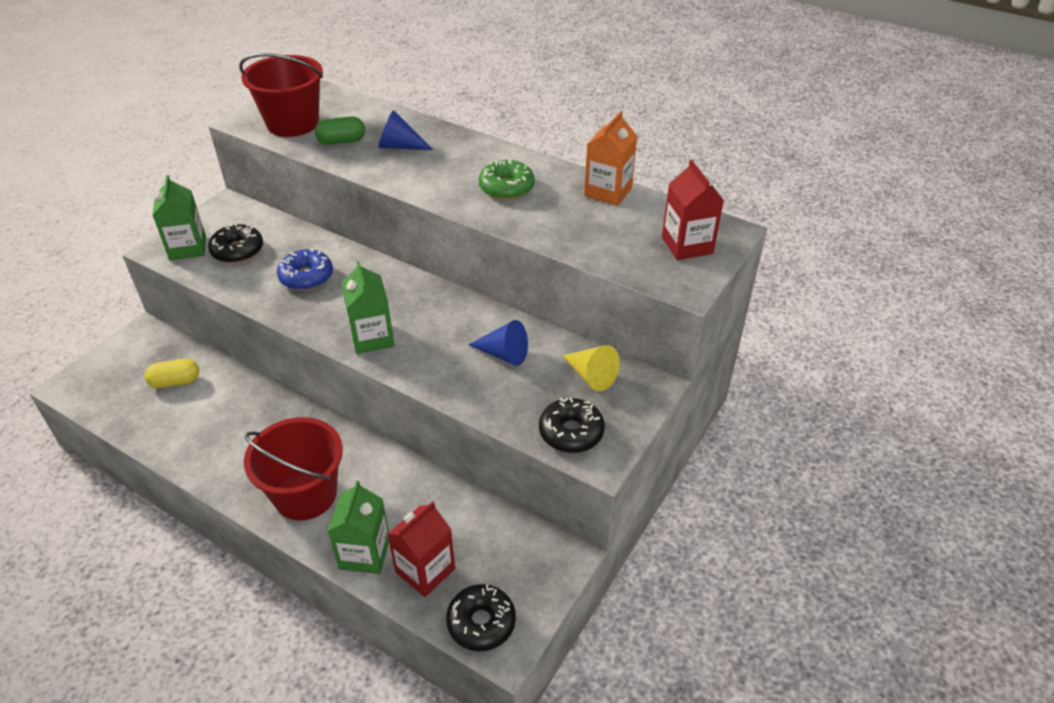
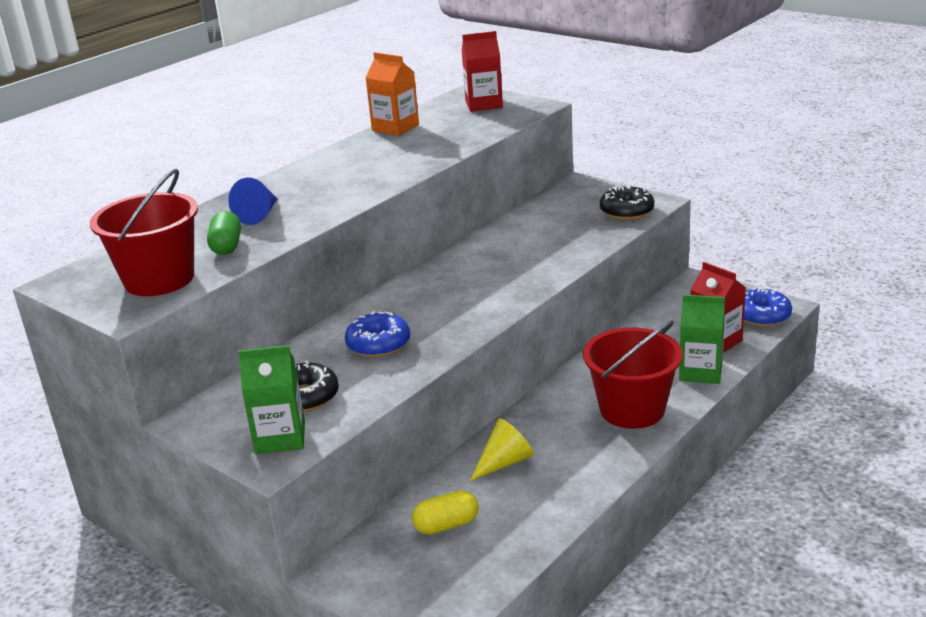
camera: 80 degrees left, 15 degrees down
yellow capsule [144,359,199,388] -> yellow capsule turned 75 degrees clockwise [412,490,479,535]
green carton [341,261,395,354] -> none
black donut [446,584,516,651] -> blue donut [744,287,792,327]
blue cone [468,320,528,366] -> none
green donut [478,158,535,200] -> none
yellow cone [563,345,620,391] -> yellow cone moved to [470,418,534,481]

